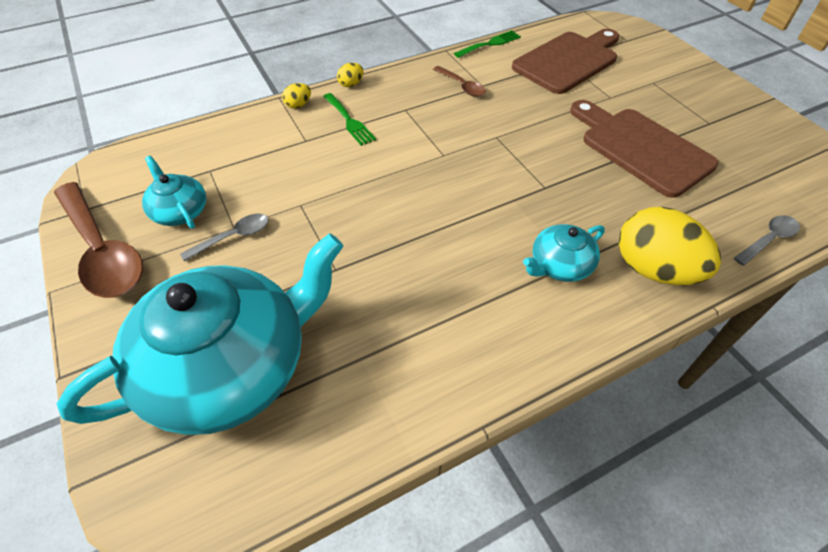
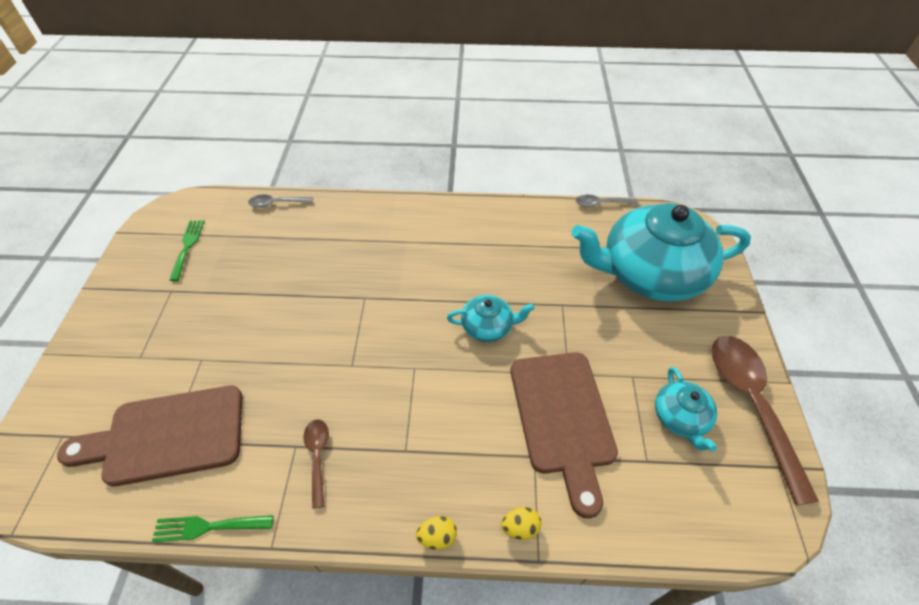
camera: 150 degrees left, 0 degrees up
grey spoon [180,214,269,261] -> grey spoon moved to [576,195,639,208]
green fork [323,93,376,146] -> green fork moved to [169,220,205,281]
turquoise teapot [523,224,605,282] -> turquoise teapot moved to [447,295,535,342]
brown cutting board [570,100,718,198] -> brown cutting board moved to [511,352,618,518]
yellow egg [619,207,721,285] -> none

